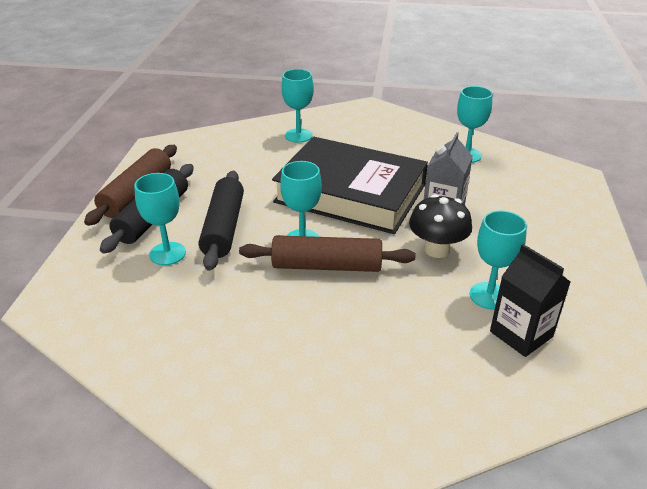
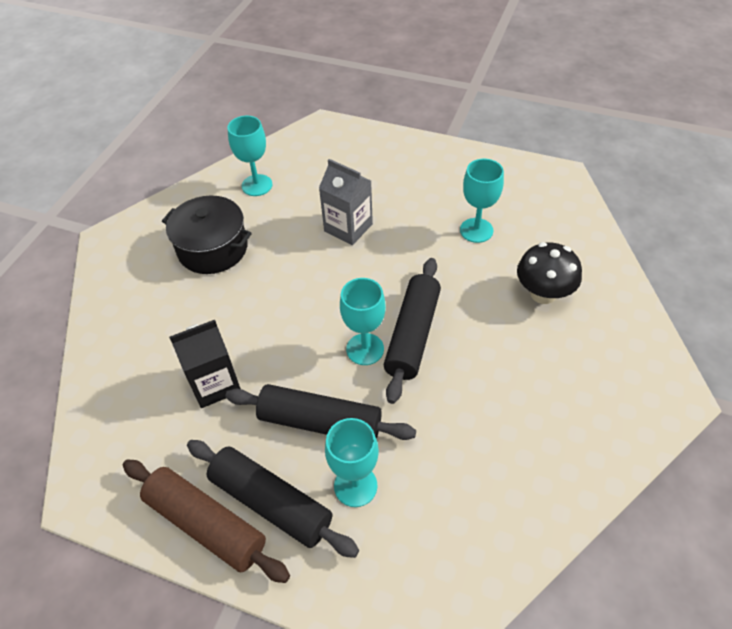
camera: 75 degrees left, 15 degrees up
brown rolling pin [239,235,416,272] -> black rolling pin [384,258,441,404]
black book [272,137,428,234] -> none
turquoise goblet [281,69,314,143] -> none
black mushroom [409,194,472,258] -> black mushroom moved to [517,242,582,304]
black carton [490,244,570,357] -> black carton moved to [169,320,241,408]
none -> black pot [162,196,252,274]

